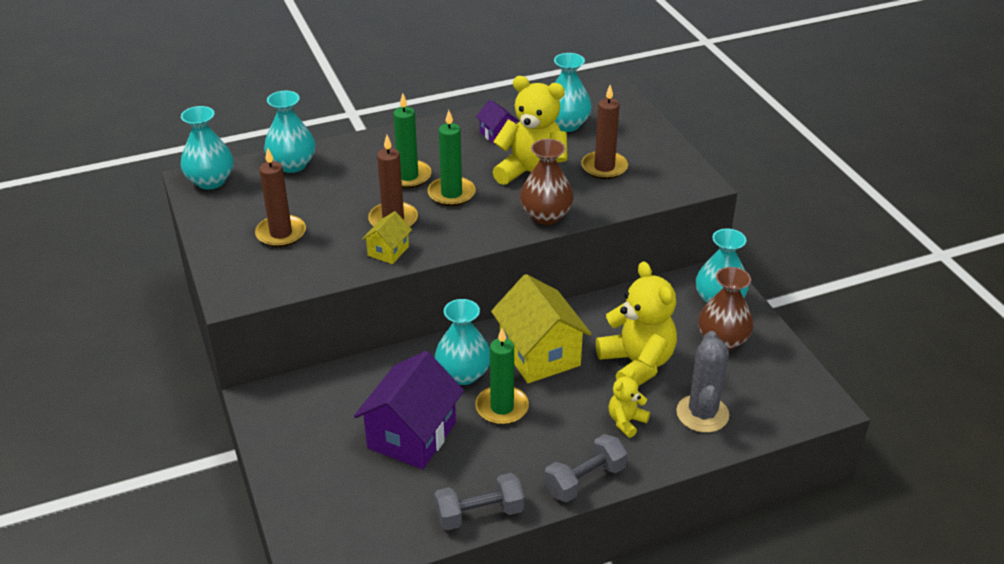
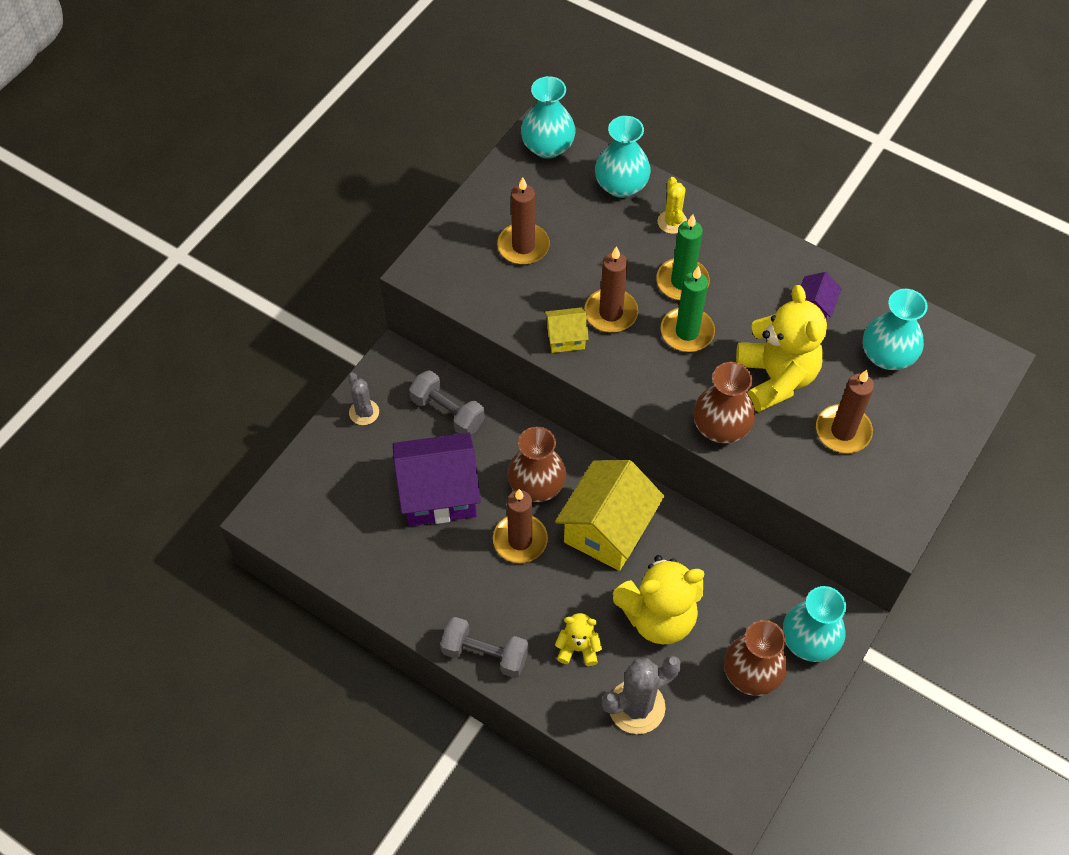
camera: 55 degrees right, 20 degrees up
grey dumbbell [434,473,524,530] -> grey dumbbell moved to [409,370,485,434]
turquoise vase [435,299,490,385] -> brown vase [508,427,566,502]
green candle [475,328,529,425] -> brown candle [493,489,548,563]
yellow teddy bear [596,261,677,386] -> yellow teddy bear turned 45 degrees clockwise [612,555,704,645]
none -> grey cactus [348,373,379,425]
none -> yellow cactus [657,177,687,234]

